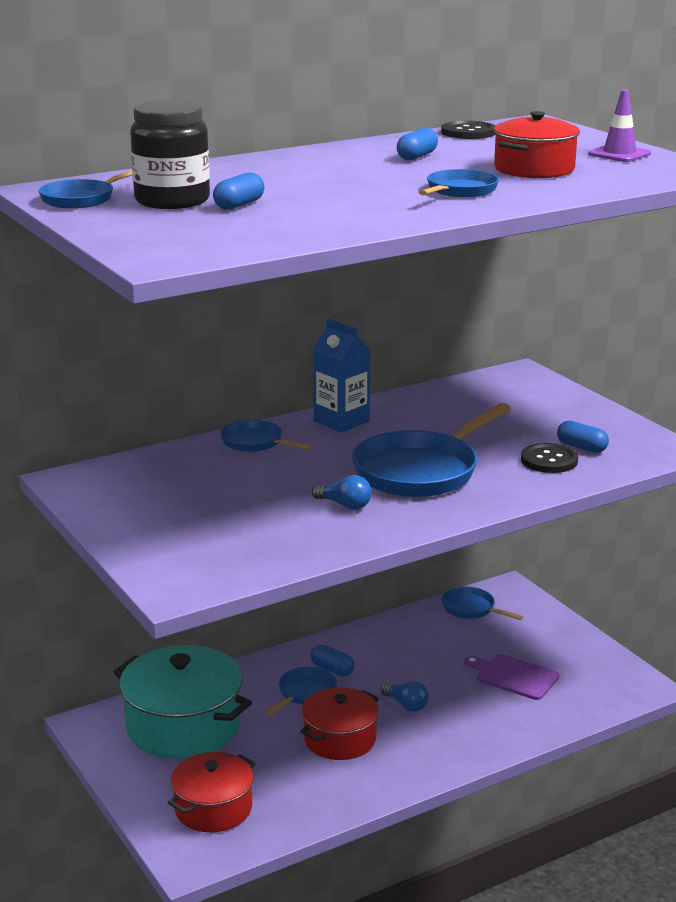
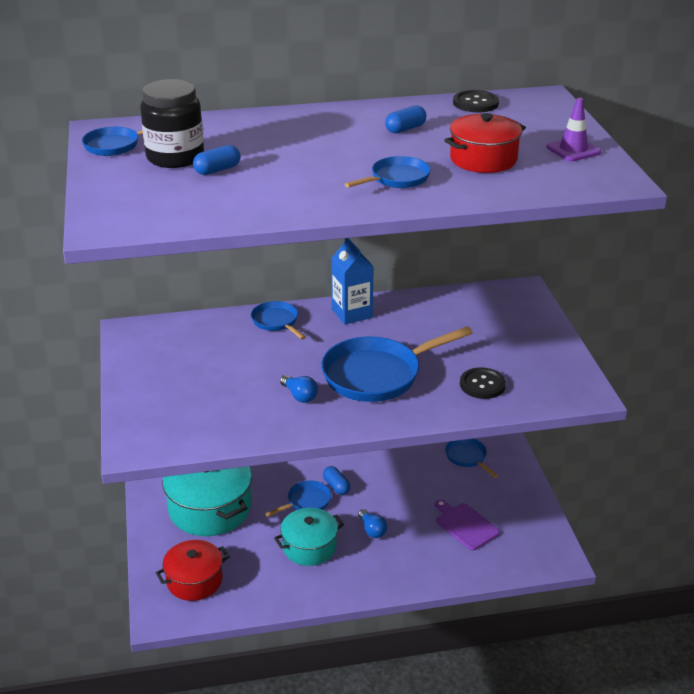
camera: 20 degrees right, 10 degrees up
red pot [300,687,379,760] -> turquoise pot [274,508,344,566]
blue capsule [557,421,609,453] -> none

